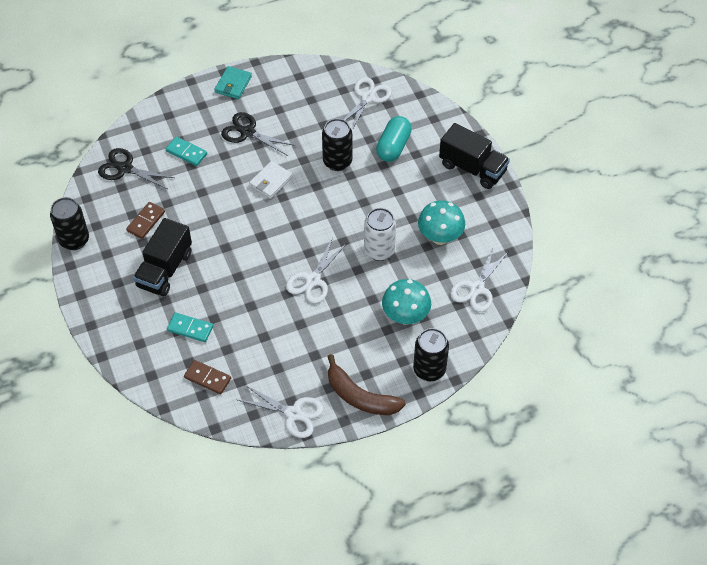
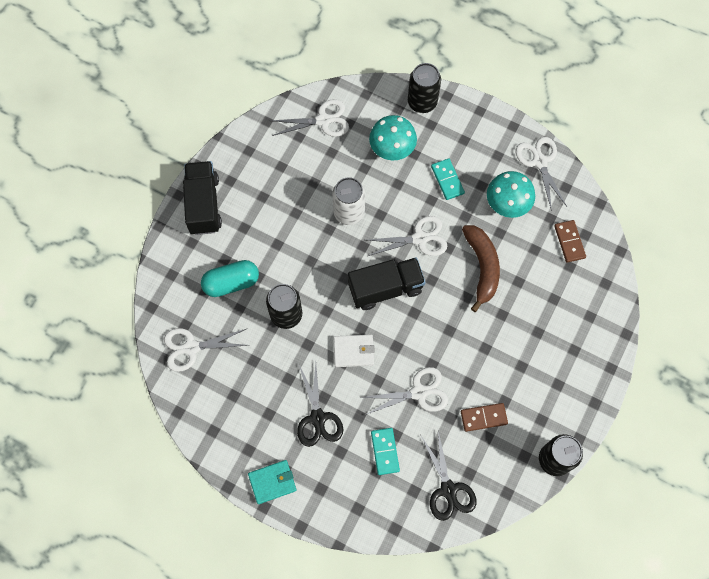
camera: 130 degrees left, 15 degrees up
black truck [133,218,192,296] -> black truck moved to [348,257,426,310]
turquoise domino [167,313,213,342] -> turquoise domino moved to [431,158,465,200]
brown banana [327,354,406,415] -> brown banana moved to [462,225,500,312]
turquoise mushroom [418,200,465,245] -> turquoise mushroom moved to [487,171,535,218]
none -> white scissors [360,367,448,415]

